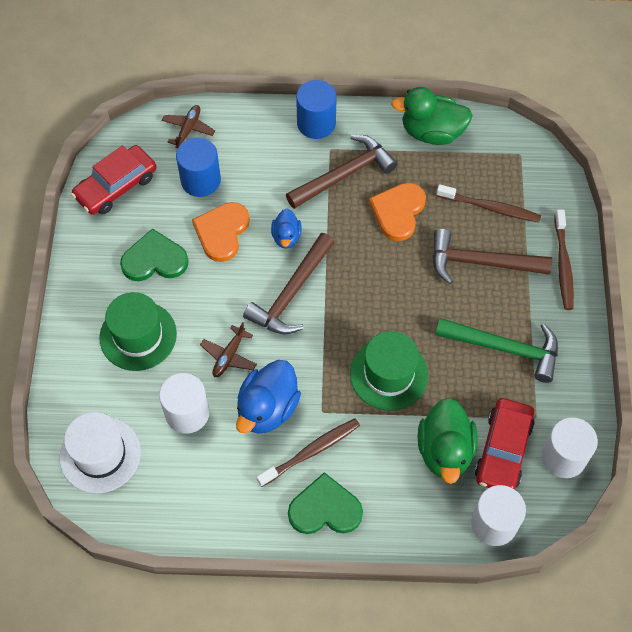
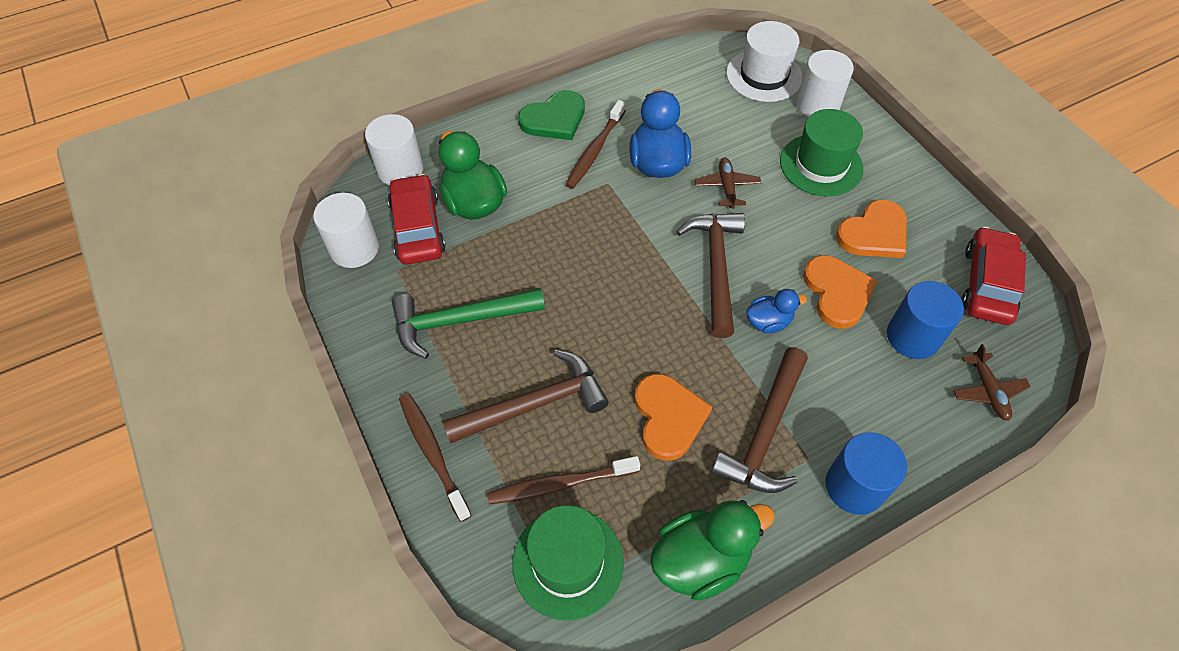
camera: 150 degrees right, 5 degrees down
green heart [120,228,189,281] -> orange heart [836,200,907,258]
white cylinder [159,373,209,434] -> white cylinder moved to [796,50,854,117]
blue duck [271,208,302,249] -> blue duck turned 105 degrees clockwise [746,289,807,333]
green hat [350,331,428,411] -> green hat moved to [512,505,624,621]

